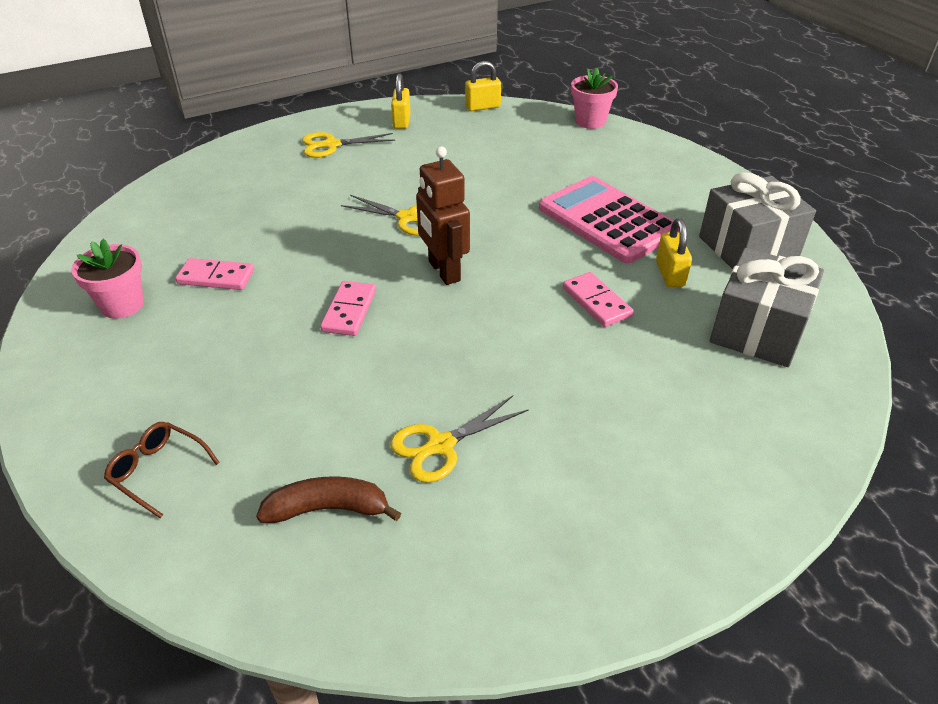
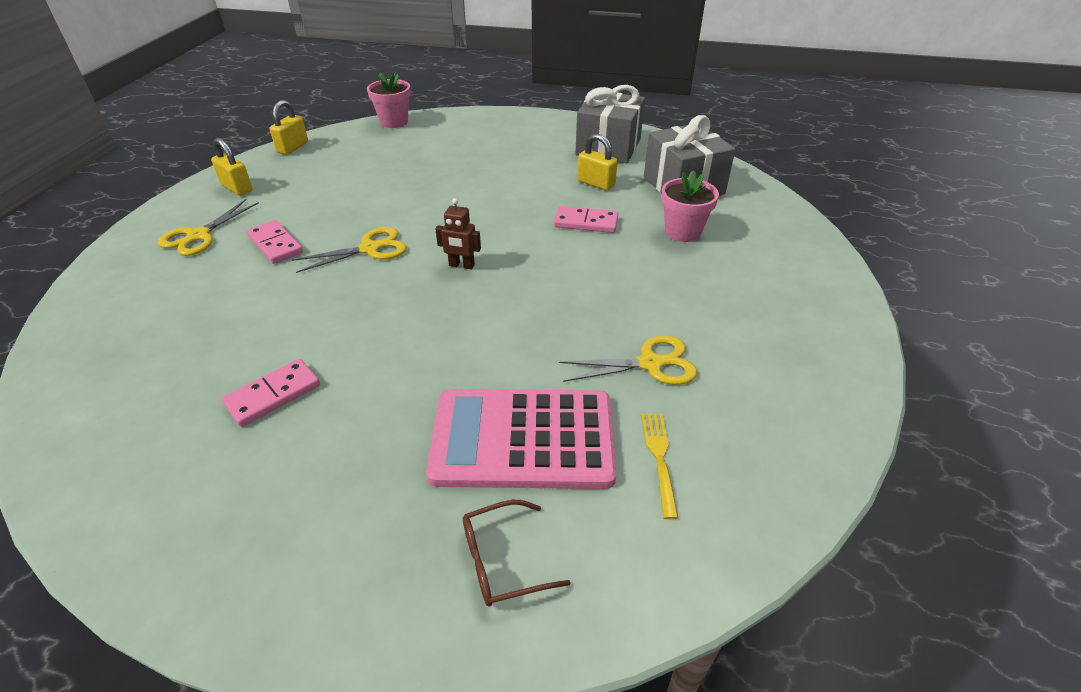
camera: 50 degrees left, 0 degrees up
pink flower pot [71,239,144,319] -> pink flower pot moved to [661,170,719,242]
brown banana [256,476,401,523] -> yellow fork [641,414,678,519]
pink domino [320,281,376,336] -> pink domino moved to [247,220,303,264]
yellow scissors [390,396,529,483] -> yellow scissors turned 105 degrees counterclockwise [559,335,697,385]
brown robot [416,147,470,285] -> brown robot [435,198,481,269], size x0.56
pink calculator [539,176,679,264] -> pink calculator moved to [426,389,617,489]

